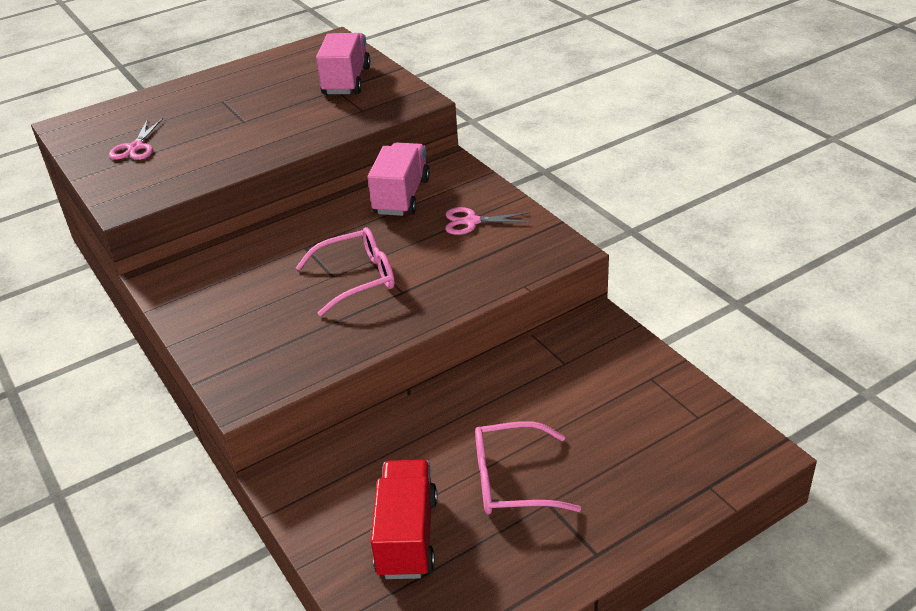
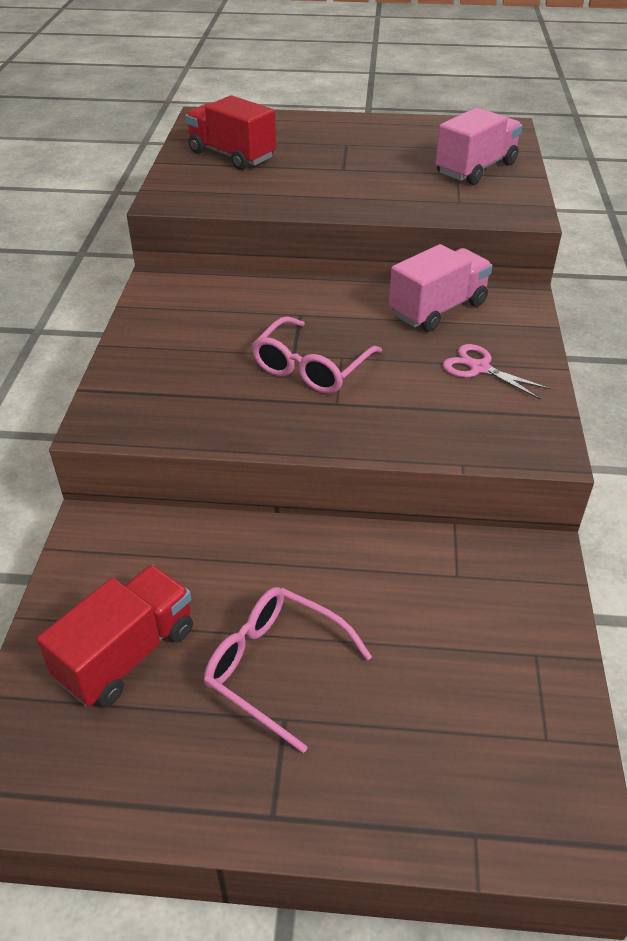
camera: 35 degrees right, 5 degrees up
pink scissors [109,118,163,160] -> red truck [185,95,276,170]
pink glasses [296,227,395,316] -> pink glasses turned 105 degrees clockwise [252,316,382,394]

